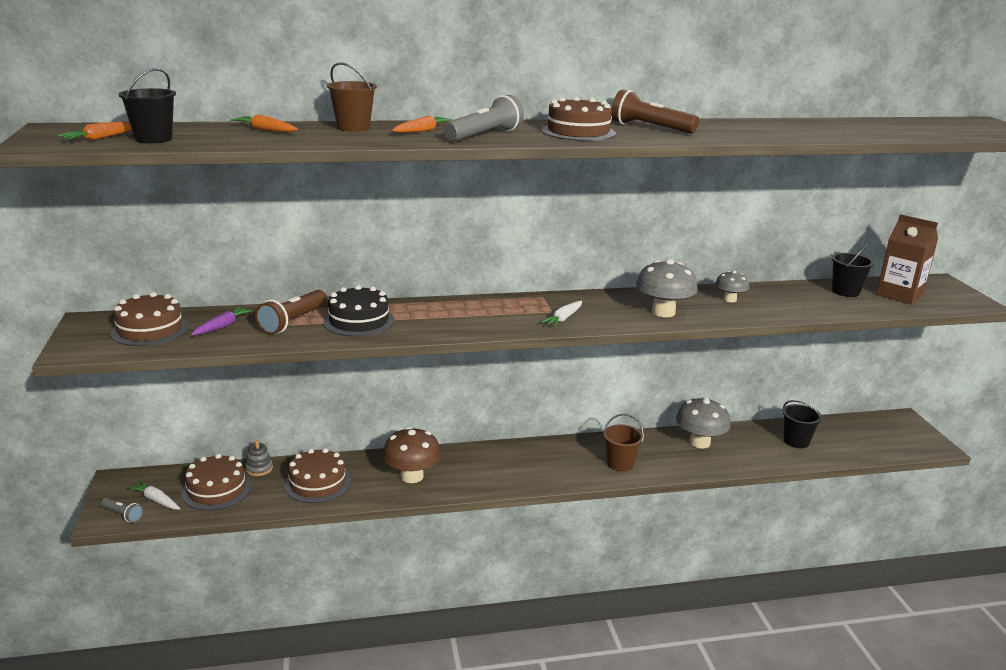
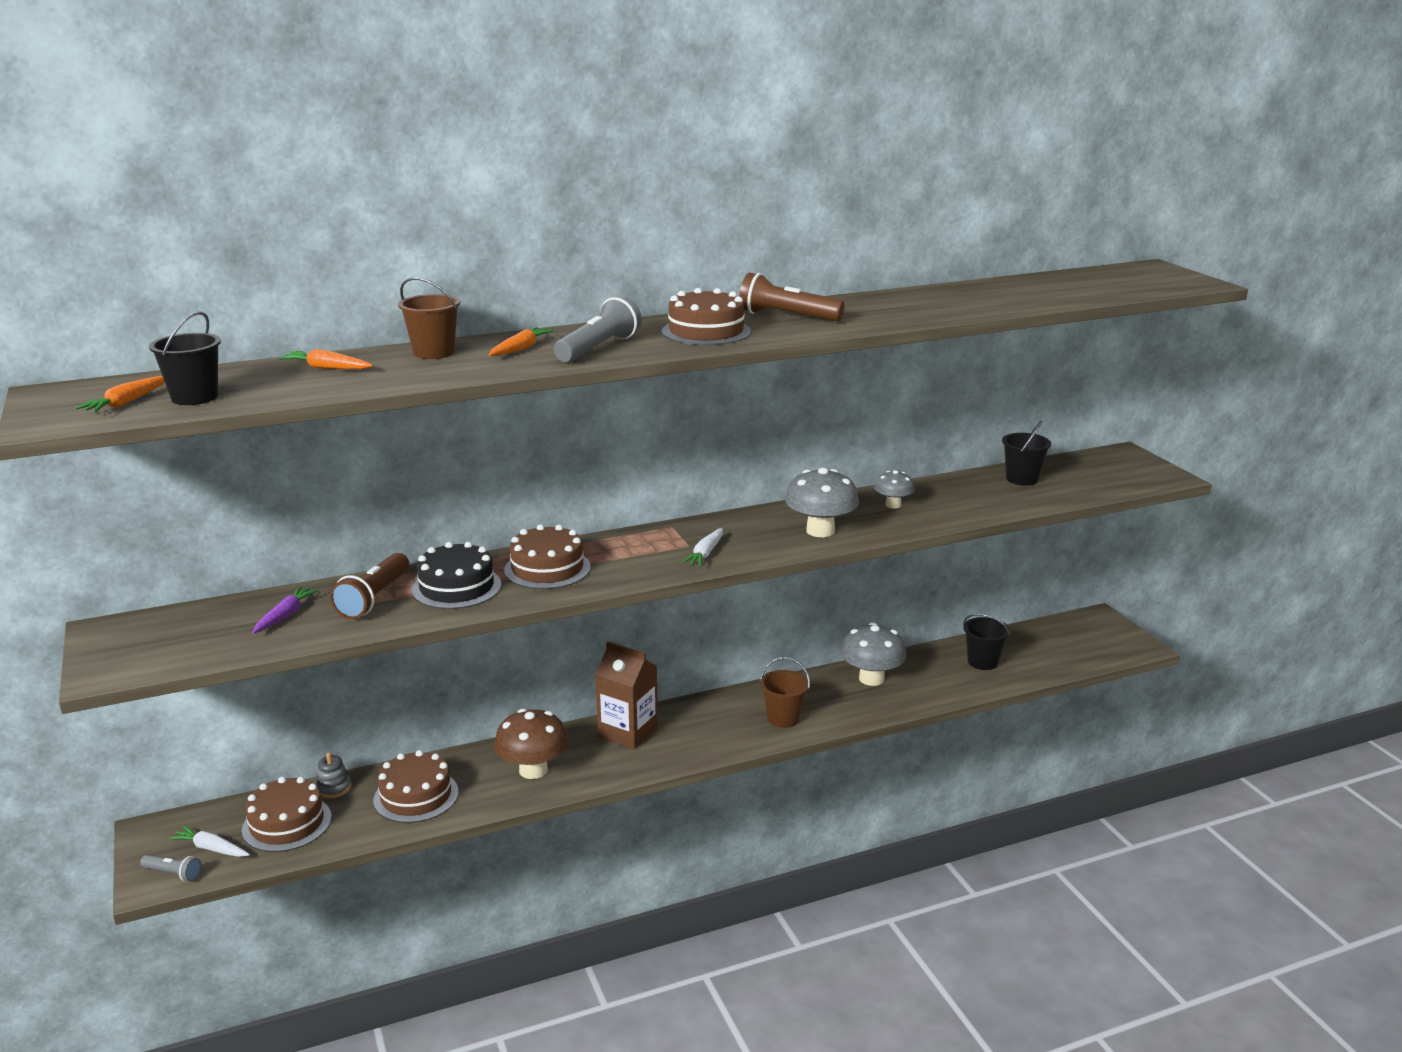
camera: 10 degrees left, 0 degrees up
brown cake [110,292,189,346] -> brown cake moved to [504,524,591,589]
brown carton [876,214,938,304] -> brown carton moved to [595,641,658,750]

